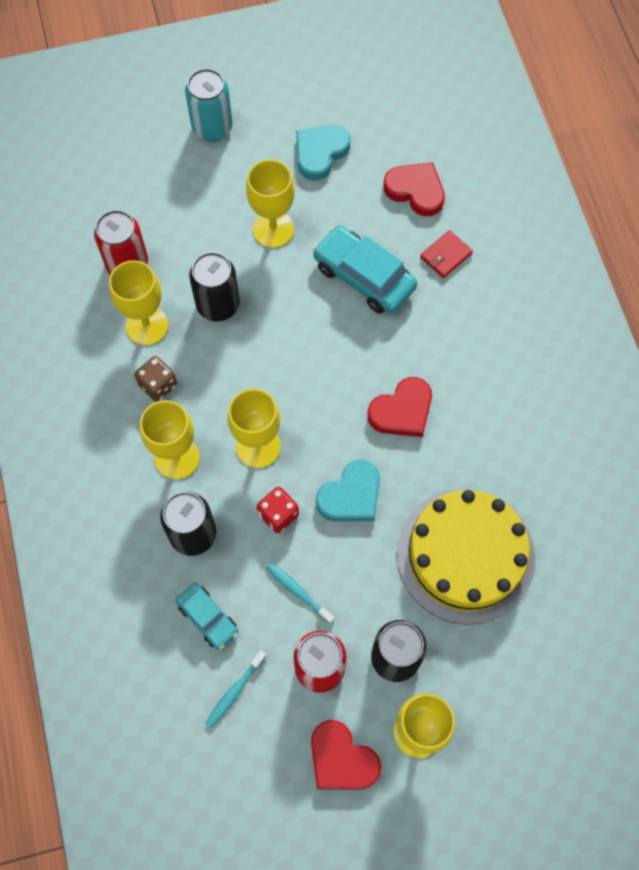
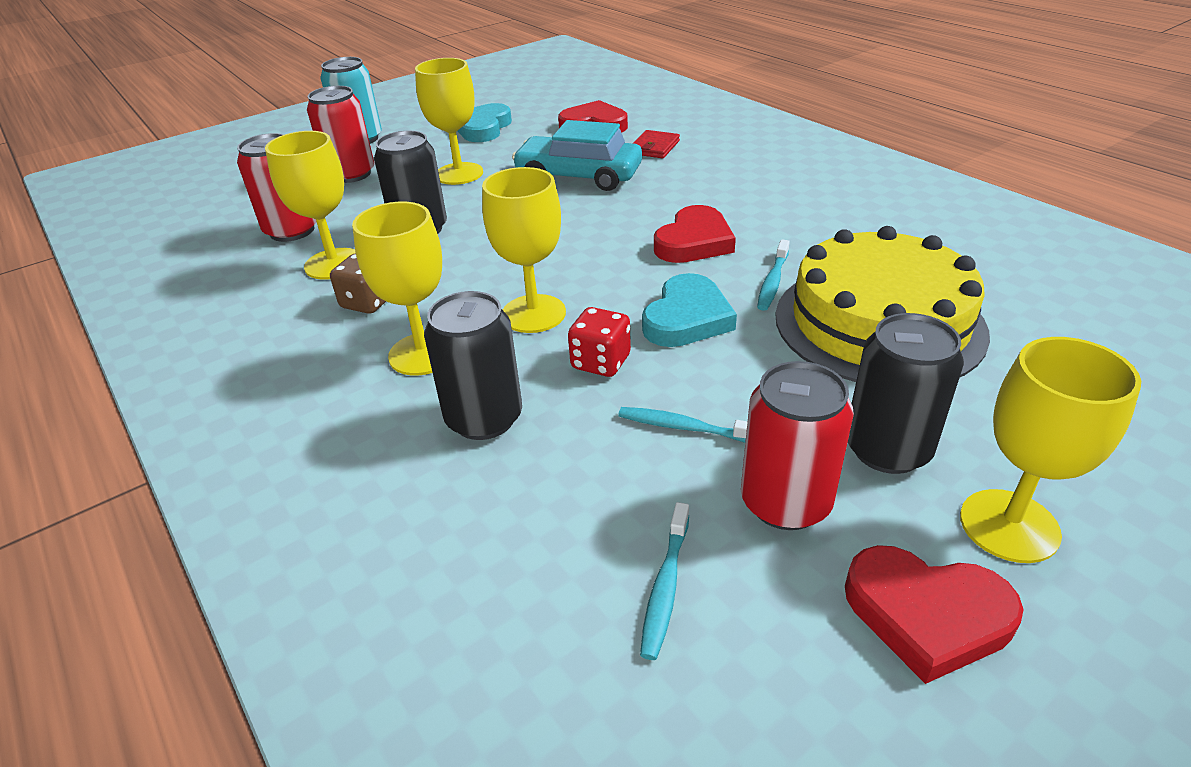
camera: 20 degrees left, 30 degrees down
turquoise car [175,583,238,649] -> none
none -> red can [307,86,374,183]
none -> turquoise toothbrush [757,240,789,311]

